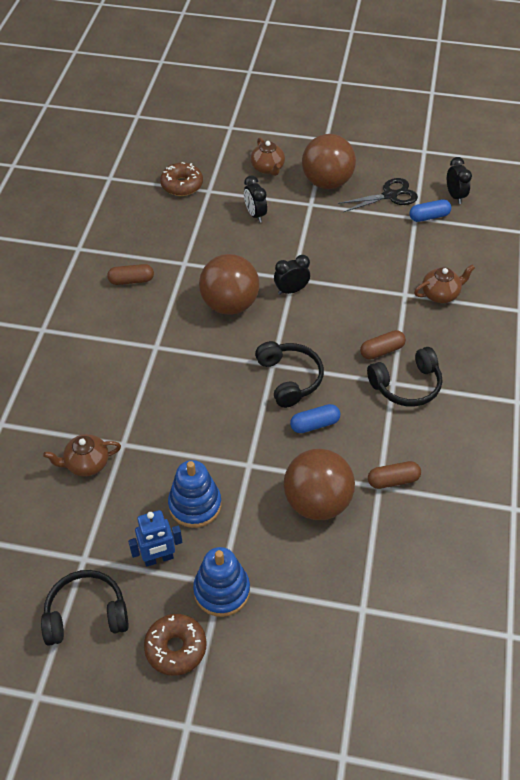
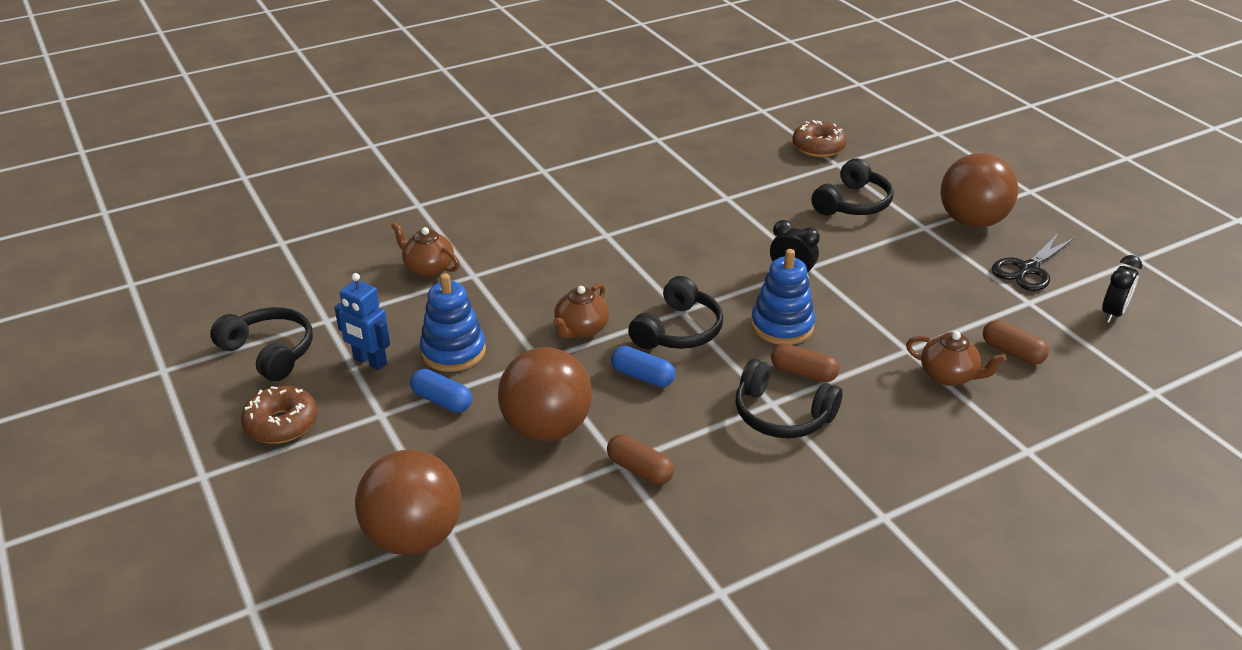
camera: 50 degrees right, 15 degrees down
brown capsule [107,264,154,285] -> brown capsule moved to [983,320,1049,364]
blue stacking toy [193,547,250,617] -> blue stacking toy moved to [751,249,815,345]
brown ball [199,254,259,315] -> brown ball moved to [355,450,461,555]
black clock [244,175,267,223] -> black headphones [811,158,894,215]
brown teapot [251,138,285,176] -> brown teapot moved to [553,283,609,339]
black scissors [338,178,418,212] -> black scissors turned 105 degrees clockwise [992,232,1075,291]
blue capsule [409,199,451,222] -> blue capsule moved to [410,369,472,413]

